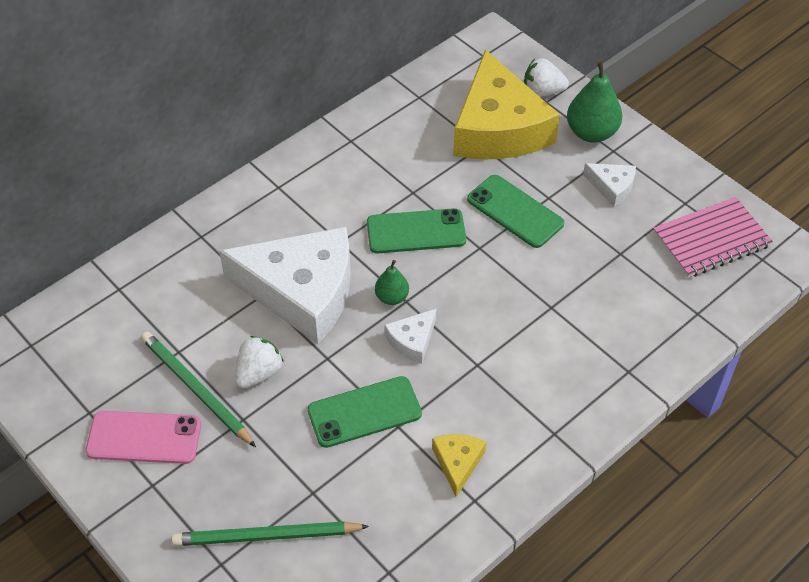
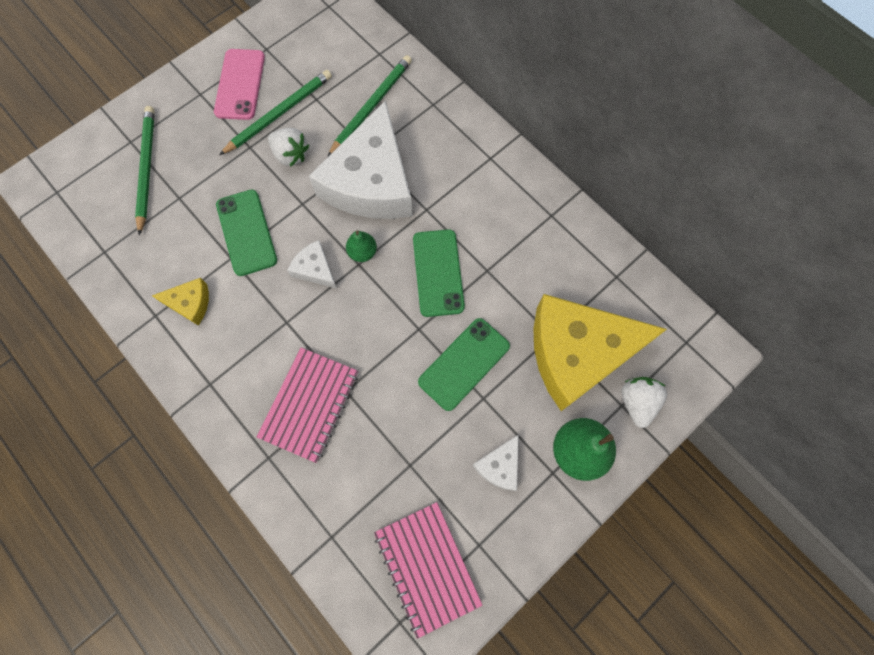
camera: 90 degrees right, 20 degrees up
none -> pink notebook [257,348,358,463]
none -> green pencil [327,55,412,157]

